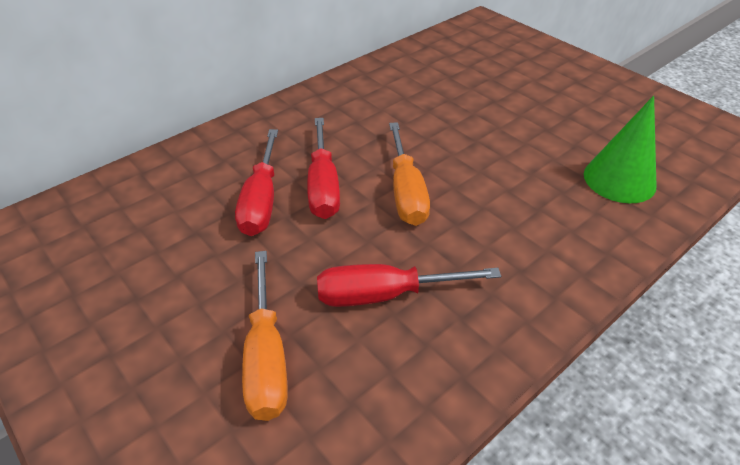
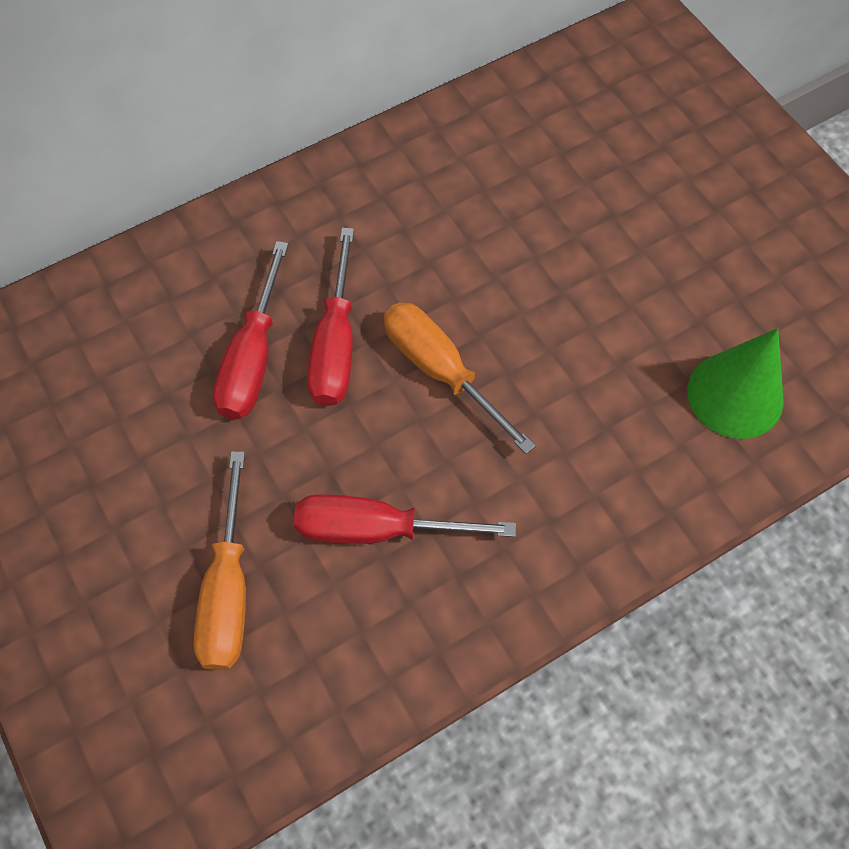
camera: 10 degrees right, 20 degrees up
orange screwdriver [389,122,430,226] -> orange screwdriver turned 135 degrees clockwise [384,302,536,454]

